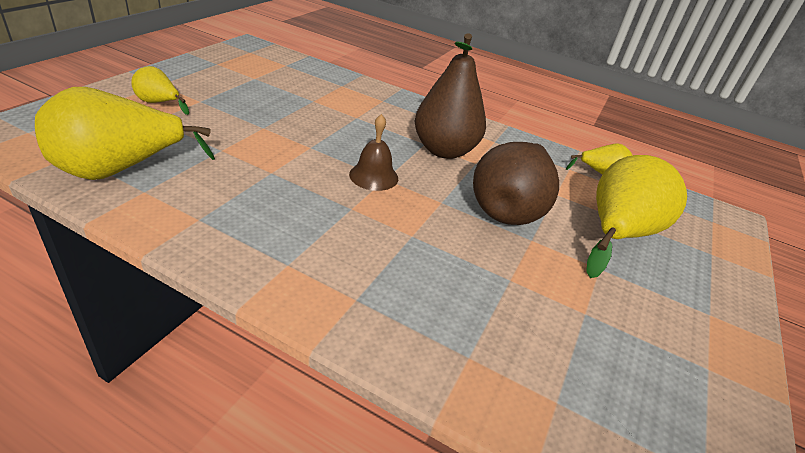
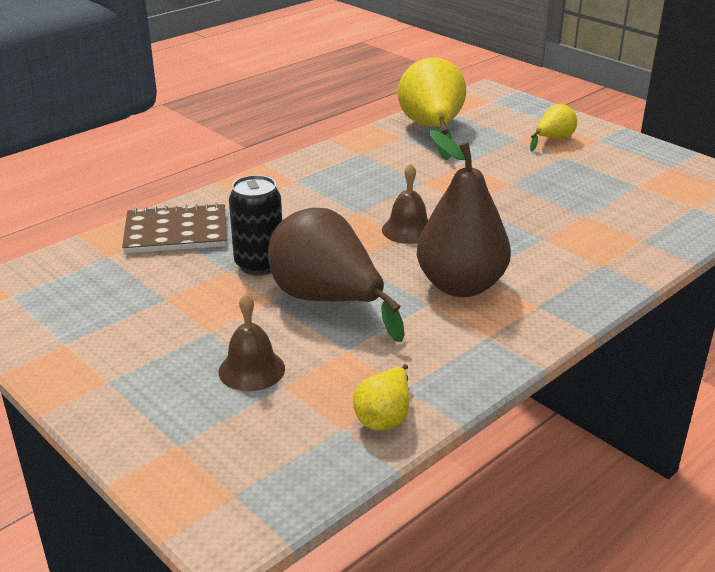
camera: 115 degrees right, 5 degrees down
yellow pear [586,155,687,278] -> brown bell [218,294,285,391]
none -> brown notebook [122,203,226,253]
none -> black can [229,175,282,276]

